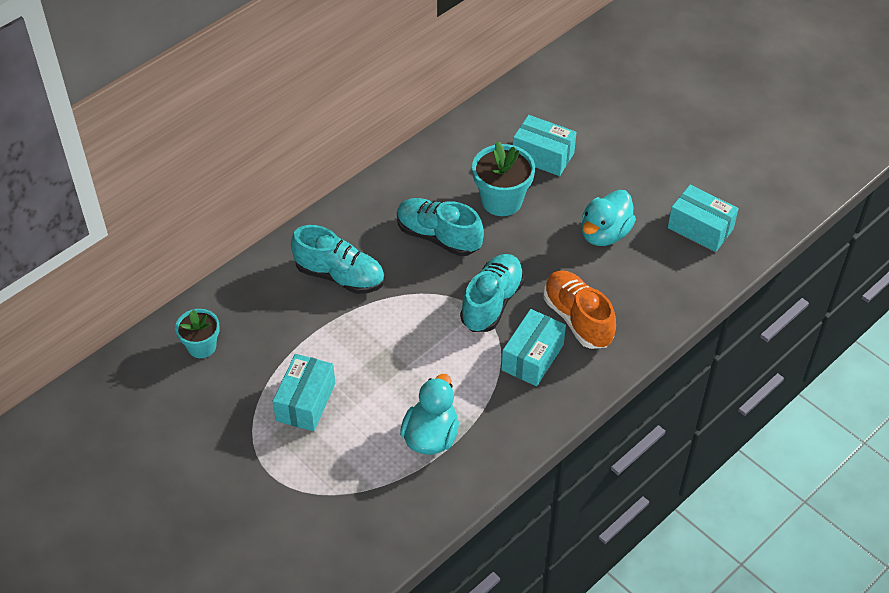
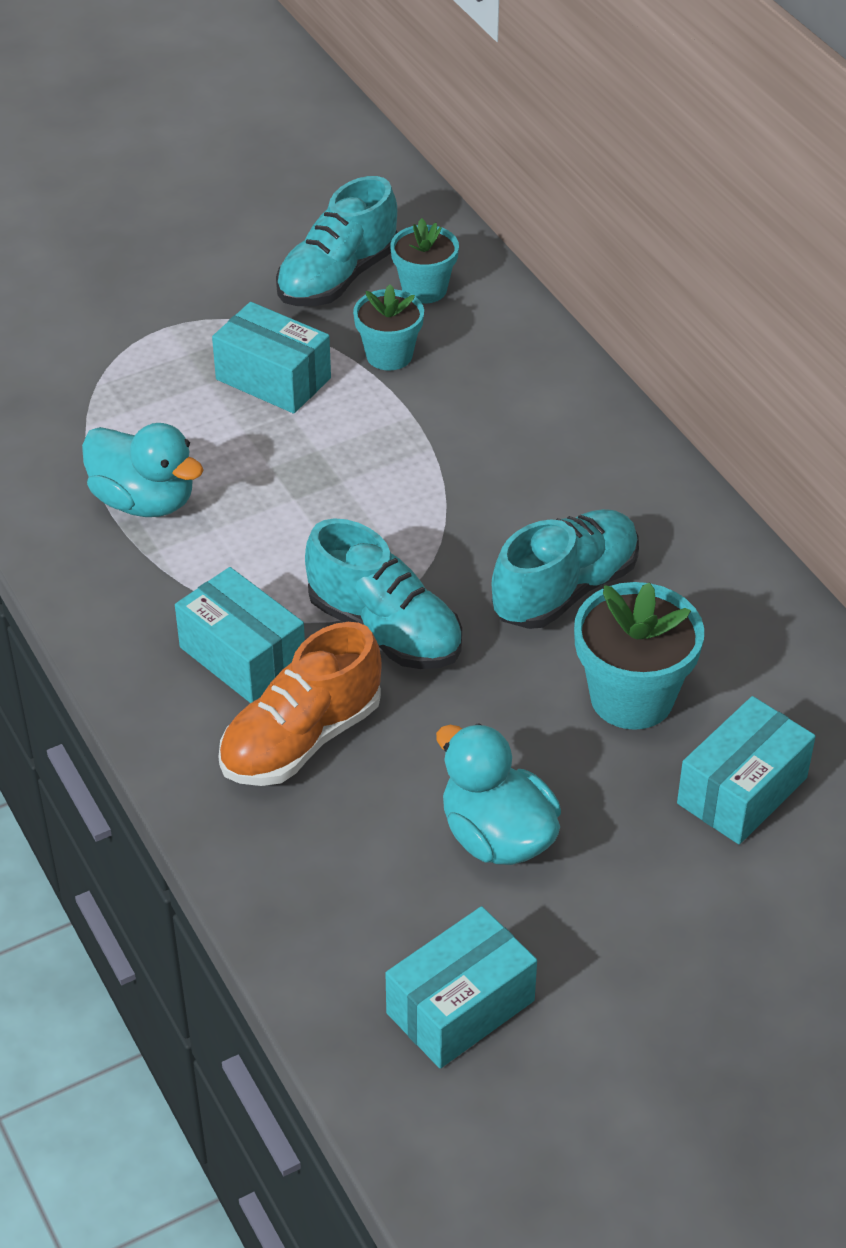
camera: 105 degrees right, 5 degrees down
turquoise shoe [291,225,385,294] -> turquoise shoe moved to [276,176,398,306]
orange shoe [543,271,616,349] -> orange shoe turned 150 degrees clockwise [218,622,382,786]
none -> turquoise flower pot [353,284,424,371]

